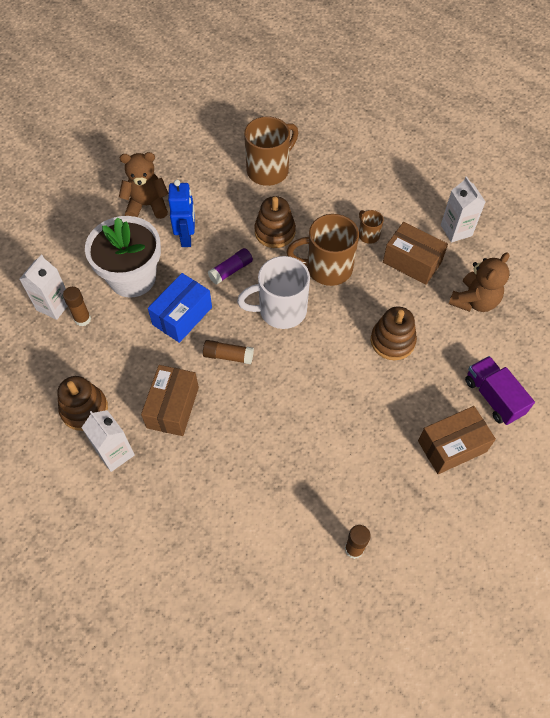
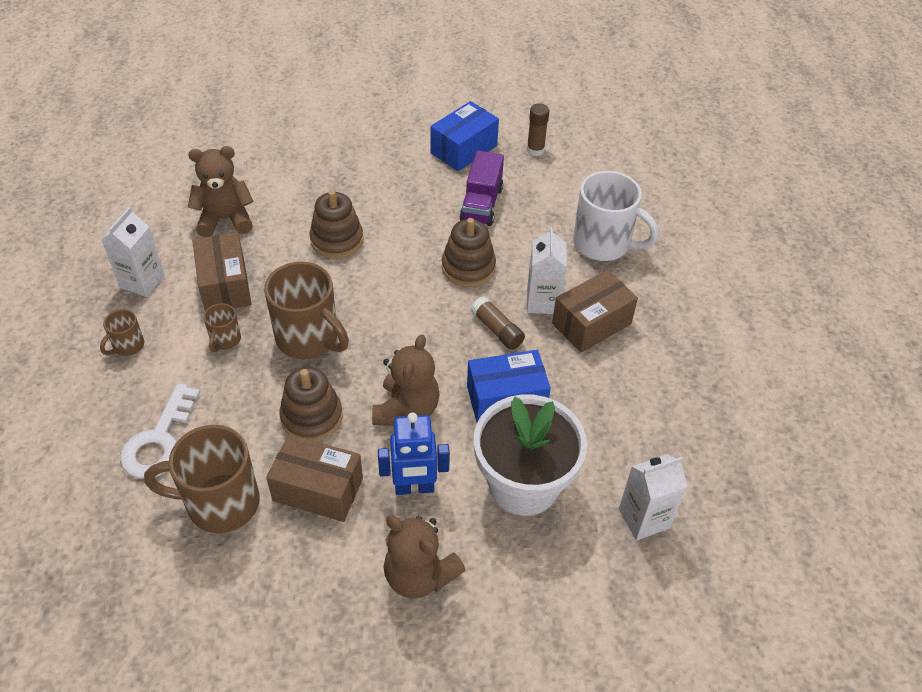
camera: 140 degrees left, 10 degrees down
brown stacking toy [57,376,108,431] -> brown stacking toy moved to [442,218,496,287]
brown glue stick [63,287,91,326] -> none
white carton [81,410,135,472] -> white carton moved to [527,227,567,314]
blue robot [168,180,195,247] -> blue robot turned 135 degrees counterclockwise [378,412,450,495]
purple glue stick [208,248,253,285] -> brown teddy bear [372,334,440,426]
white mug [237,256,310,329] -> white mug moved to [573,171,659,261]
brown box [418,406,496,474] -> brown box moved to [266,434,363,522]
purple truck [465,356,535,425] -> purple truck moved to [460,150,504,226]
none -> brown mug [100,309,144,356]
none -> white key [120,383,200,479]
none -> blue box [430,101,499,171]

